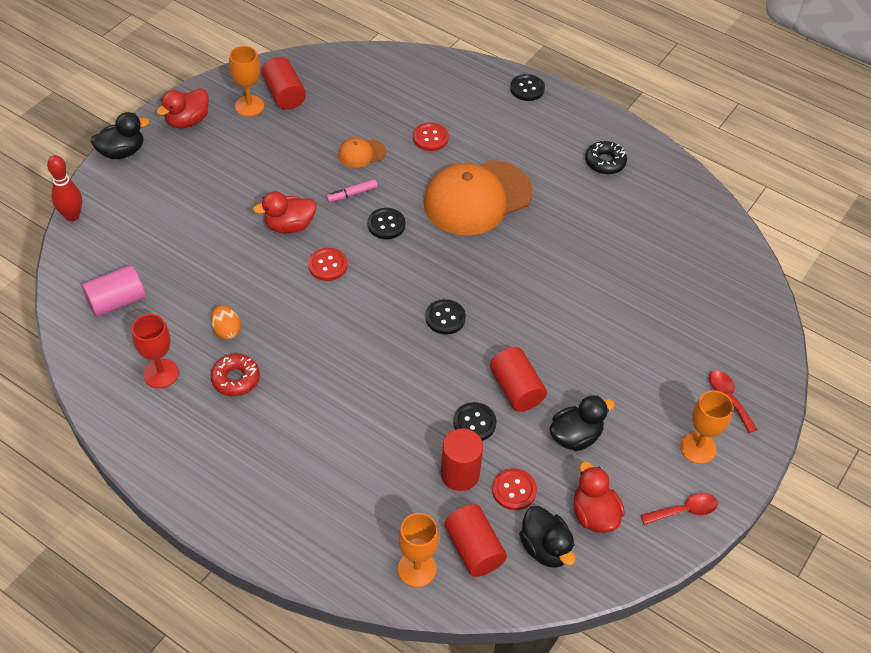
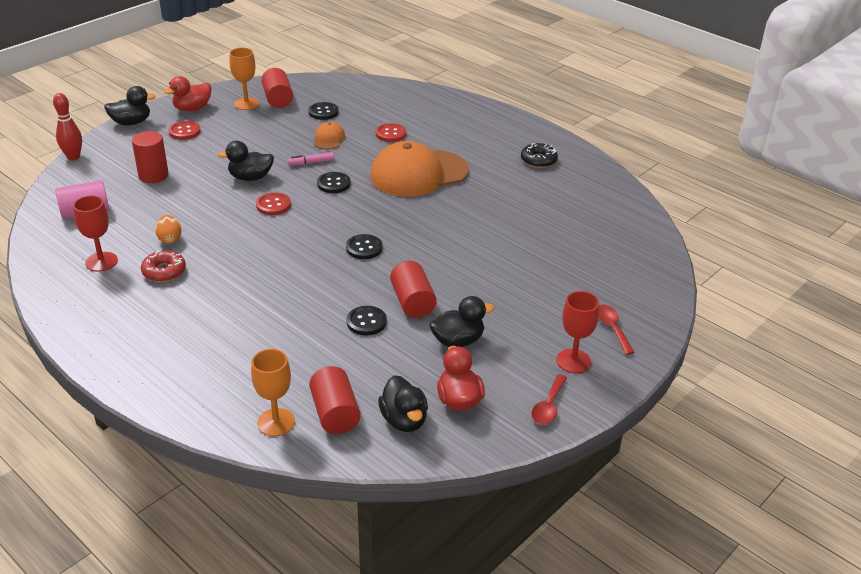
camera: 10 degrees right, 15 degrees down
red duck [253,191,316,233] -> black duck [217,141,274,181]
orange cap [338,138,386,168] -> orange cap turned 105 degrees clockwise [314,122,345,149]
red cylinder [441,428,483,491] -> red cylinder moved to [132,131,169,183]
red button [492,468,537,510] -> red button moved to [168,121,201,140]
black button [510,74,545,101] -> black button moved to [309,102,339,120]
red spoon [640,493,718,525] -> red spoon turned 120 degrees clockwise [531,374,567,424]
orange goblet [680,390,733,464] -> red goblet [556,291,599,373]

